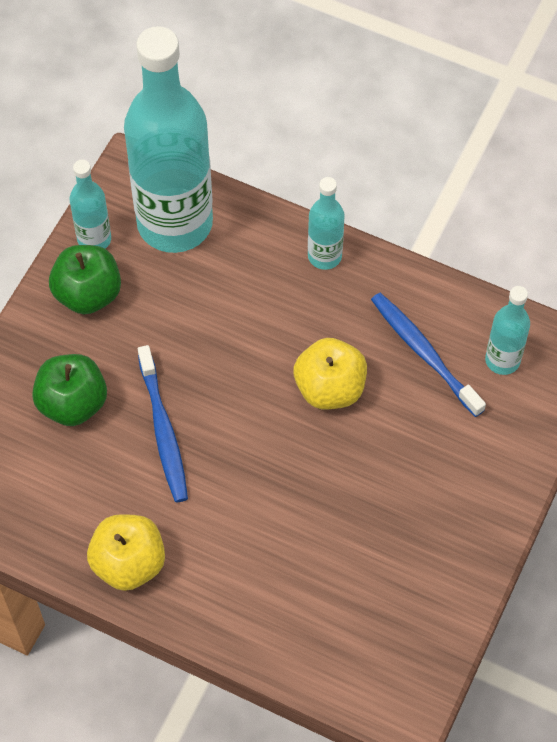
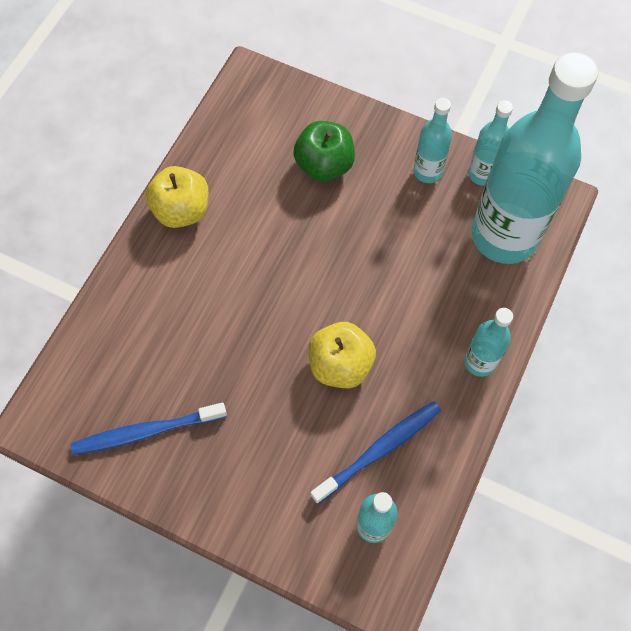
camera: 90 degrees right, 5 degrees up
green apple [49,245,121,315] -> turquoise bottle [413,98,452,183]
blue toothbrush [138,345,188,502] -> blue toothbrush moved to [71,403,227,455]

